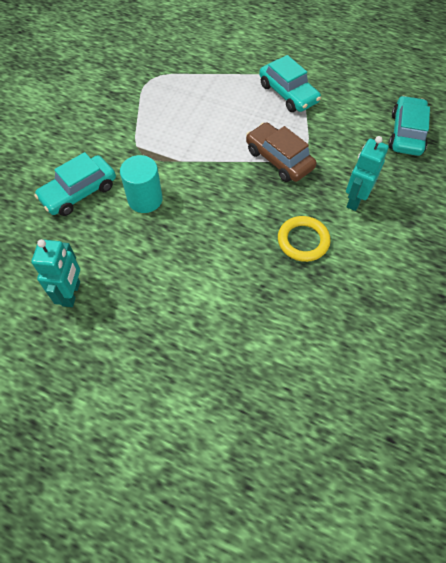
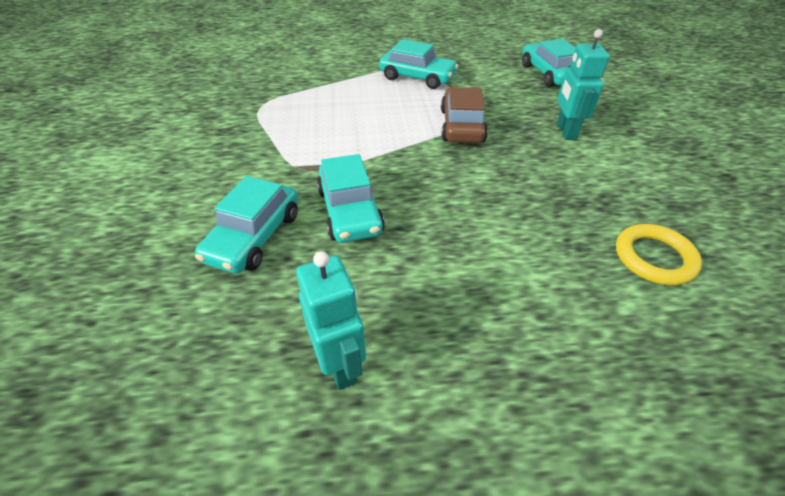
camera: 30 degrees left, 15 degrees down
turquoise cylinder [120,155,163,213] -> turquoise car [317,154,385,243]
brown car [246,122,316,182] -> brown car turned 75 degrees clockwise [441,87,488,143]
yellow ring [278,216,331,262] -> yellow ring moved to [616,224,702,285]

